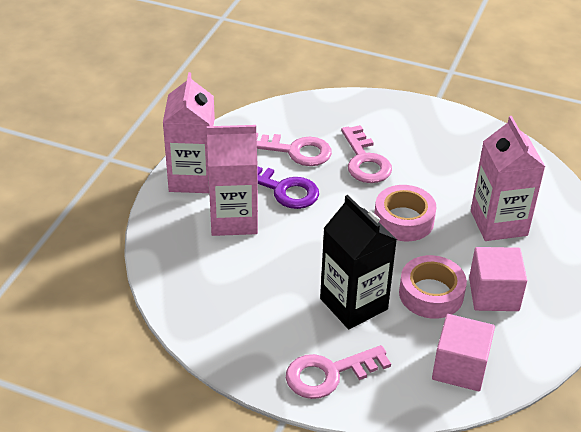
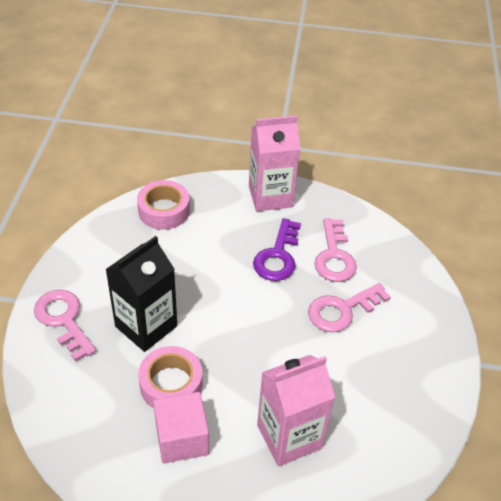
camera: 75 degrees right, 5 degrees up
pink carton [207,125,258,236] -> none
pink tape [374,185,436,241] -> pink tape moved to [137,180,190,230]
pink cube [432,314,495,391] -> none

